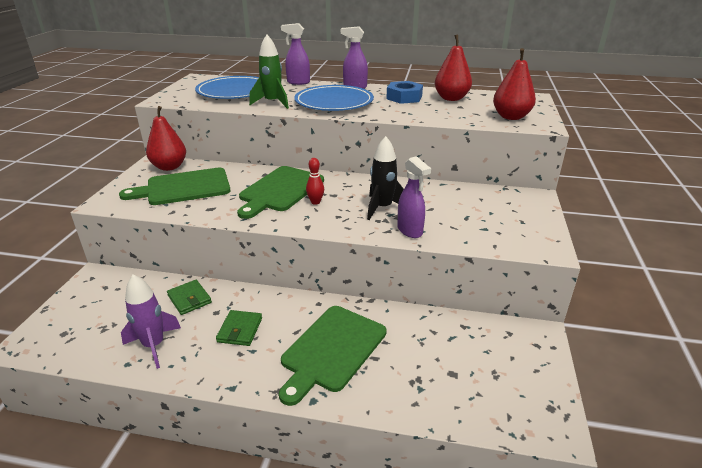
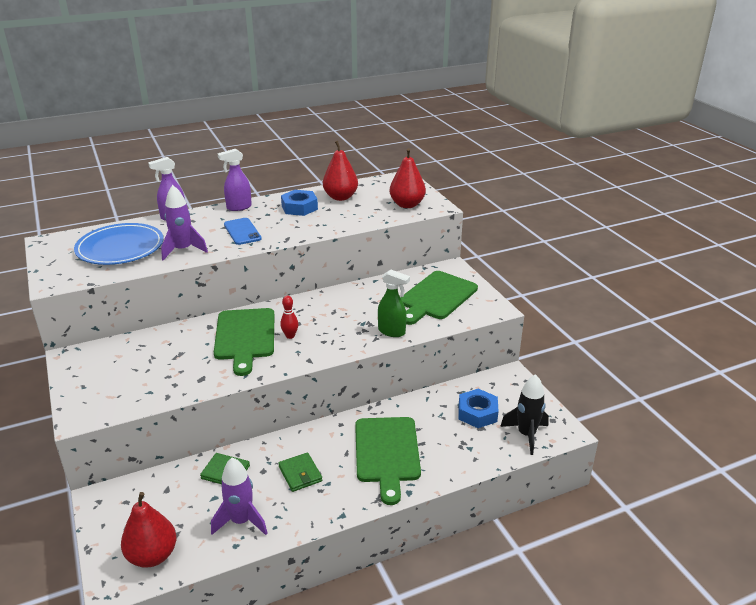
camera: 35 degrees left, 0 degrees up
green cutting board [119,168,231,205] -> green cutting board moved to [400,271,478,325]
red pear [146,106,186,171] -> red pear moved to [121,492,177,568]
green rocket [249,35,289,109] -> purple rocket [161,185,208,261]
blue plate [294,85,374,111] -> blue phone [224,218,262,245]
black rocket [367,136,404,220] -> black rocket moved to [500,374,549,455]
purple spray bottle [397,156,431,238] -> green spray bottle [378,269,410,337]
none -> blue nut [458,389,499,428]

